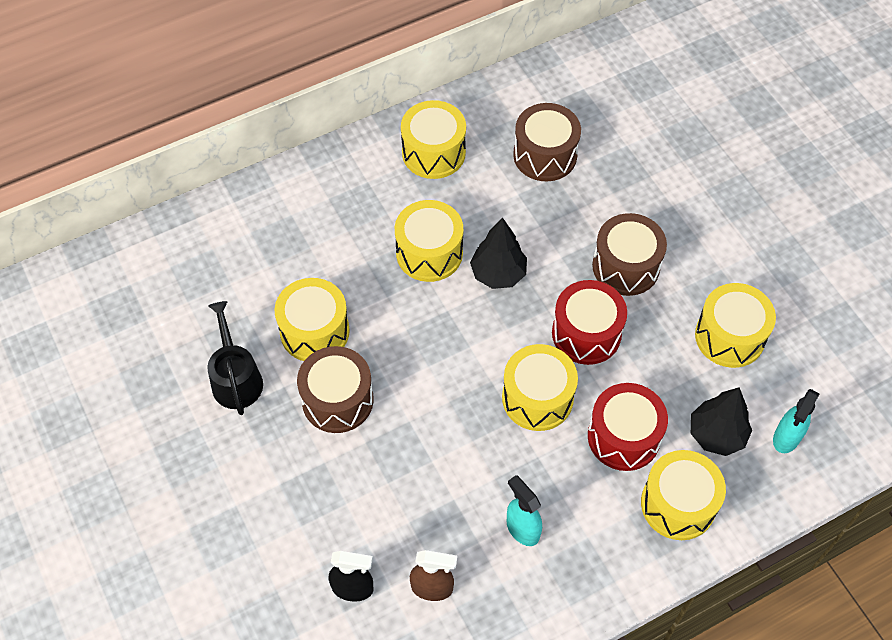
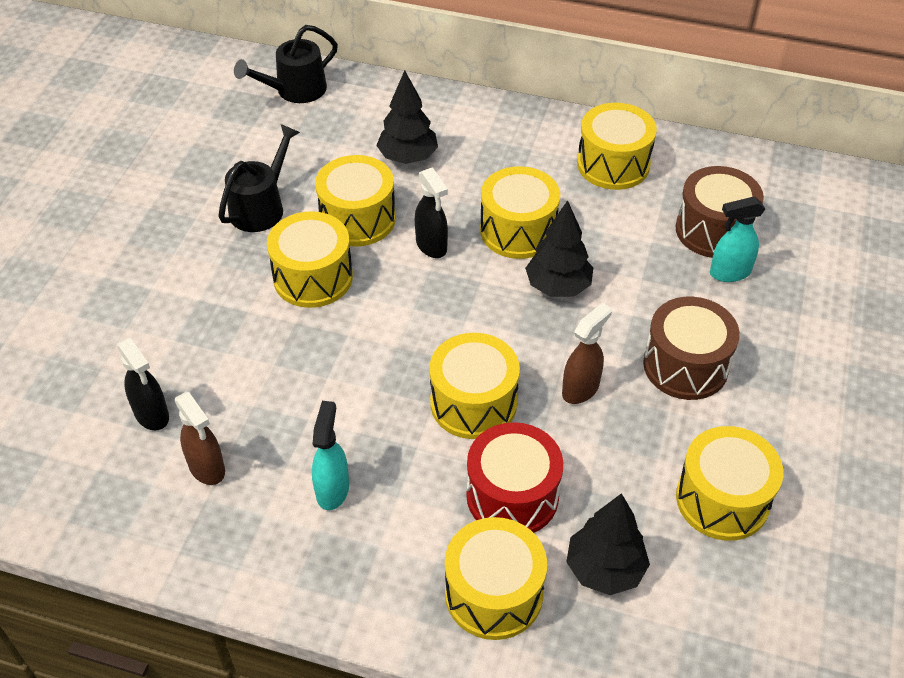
camera: 45 degrees right, 10 degrees down
brown drum [297,346,373,433] -> yellow drum [267,211,353,308]
red drum [552,280,627,365] -> brown spray bottle [562,303,612,404]
turquoise spray bottle [773,389,820,453] -> turquoise spray bottle moved to [710,196,765,282]
none -> black watering can [234,25,338,103]
none -> black tree [376,70,438,164]
none -> black spray bottle [415,167,448,258]

